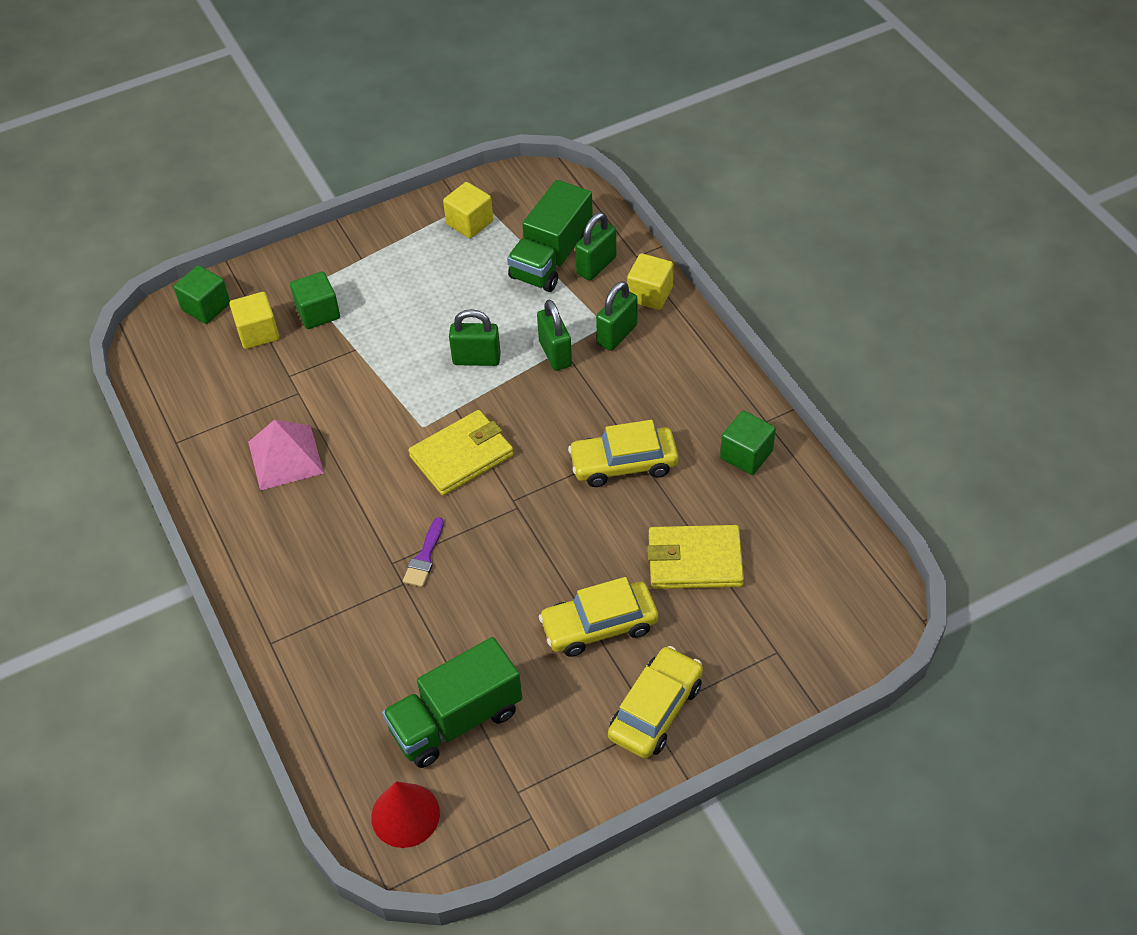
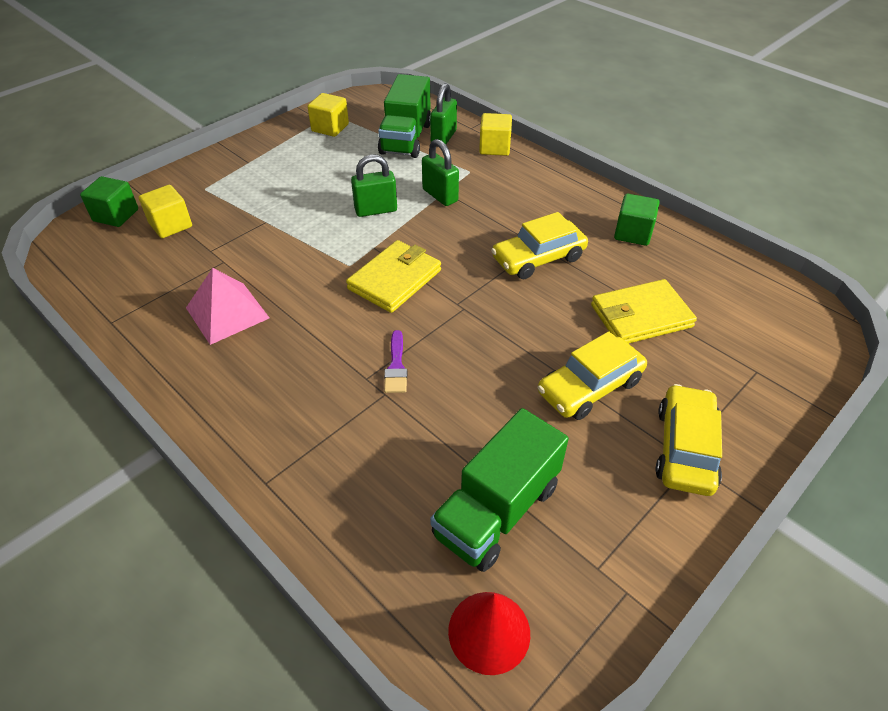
camera: 20 degrees left, 5 degrees down
green cube [290,271,340,329] -> none
green padlock [596,281,638,351] -> none

